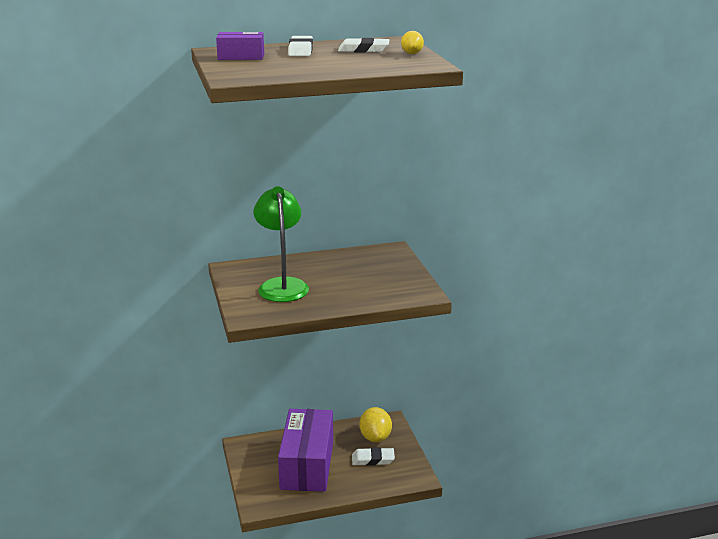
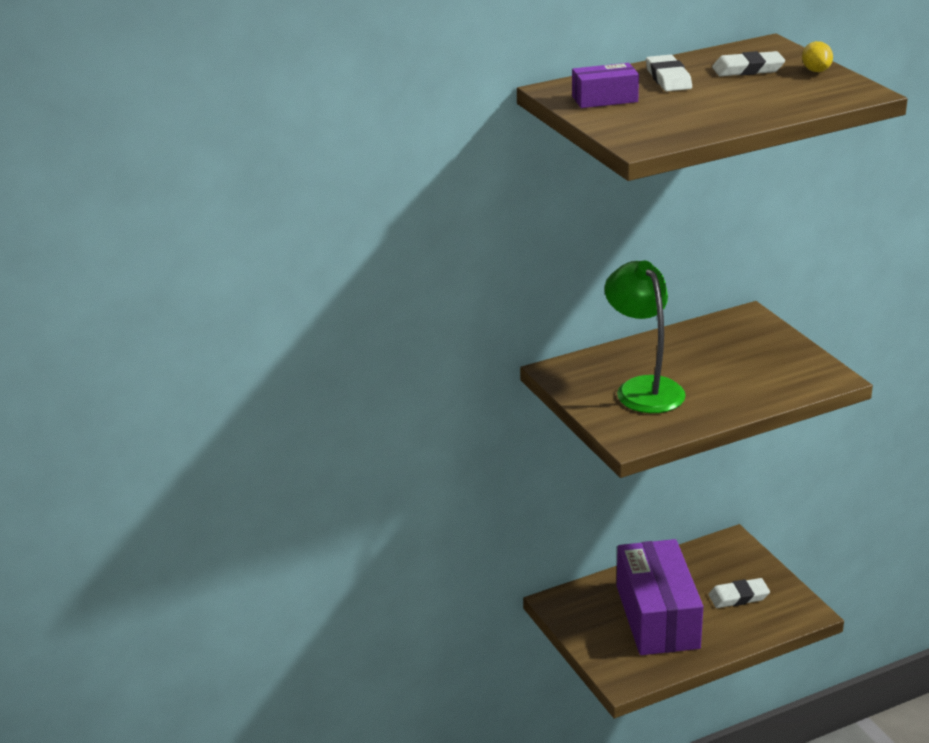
camera: 10 degrees left, 5 degrees up
yellow lemon [359,407,392,442] -> none

